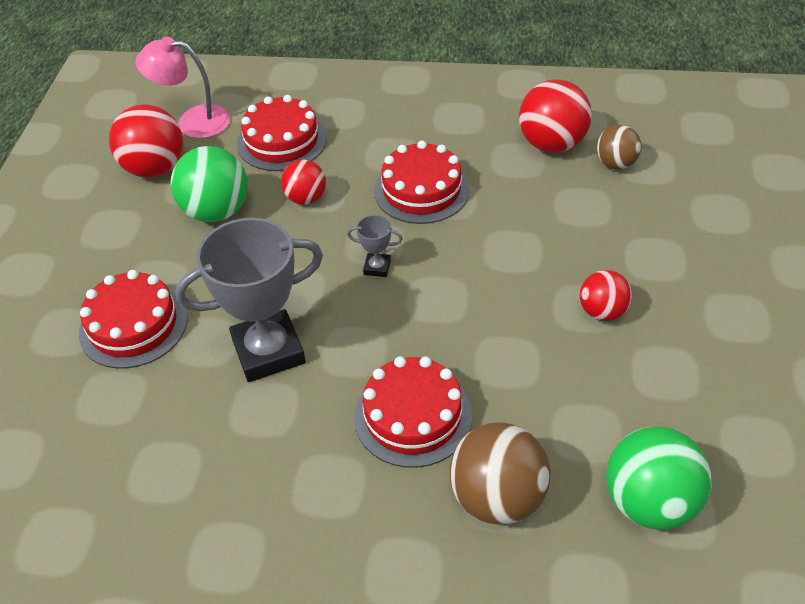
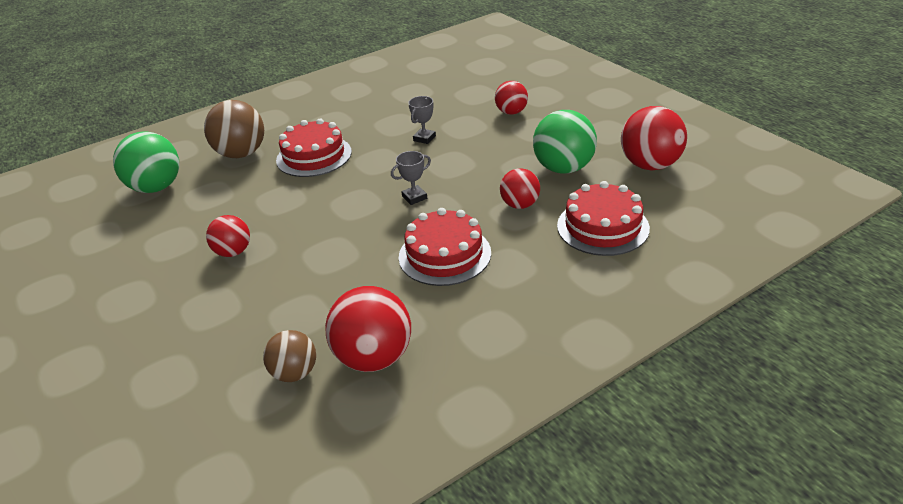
camera: 140 degrees right, 10 degrees down
red cake [79,270,188,369] -> red ball [495,81,528,115]
pink lamp [135,37,231,138] -> none
grey trophy [175,218,323,382] -> grey trophy [408,96,436,144], size x0.42

